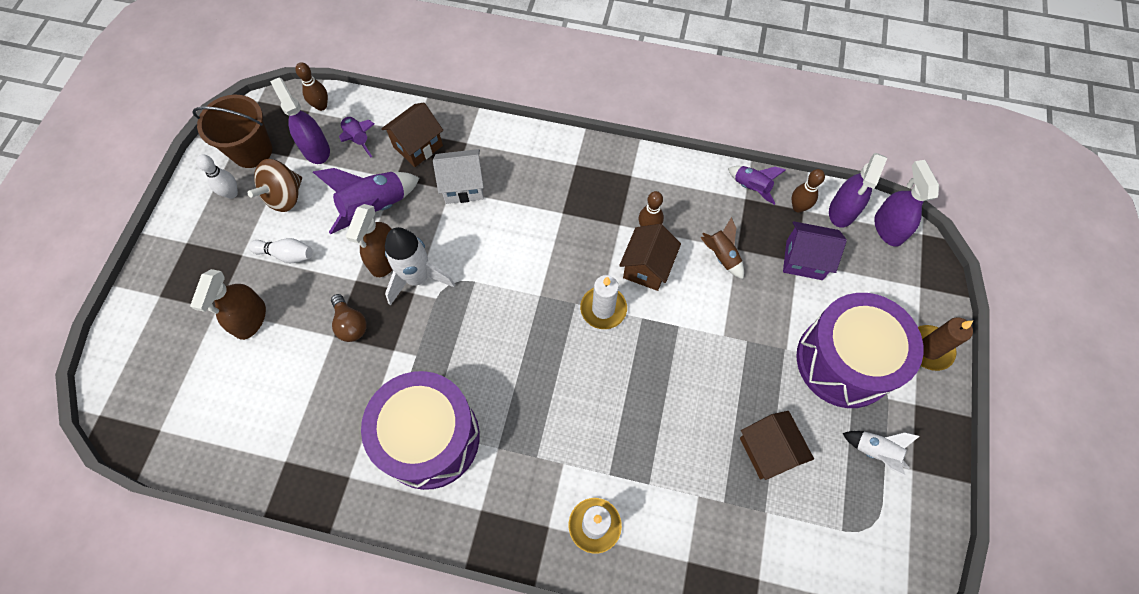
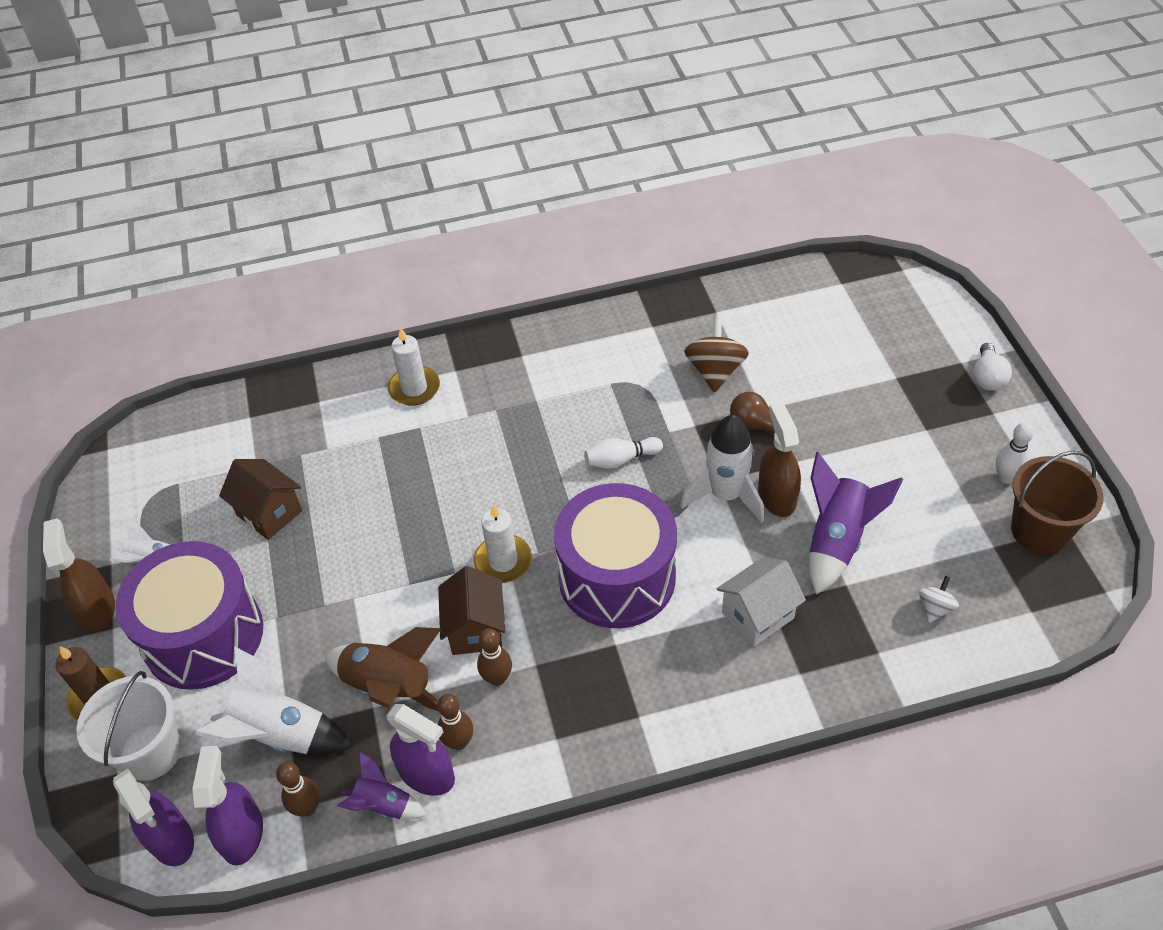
camera: 155 degrees right, 15 degrees down
brown spray bottle [190,269,266,340] -> brown spray bottle moved to [43,518,115,632]
brown spinning top [248,159,302,212] -> brown spinning top moved to [684,315,749,393]
white bowling pin [248,238,313,263] -> white bowling pin moved to [584,437,663,469]
purple spray bottle [270,77,330,164] -> purple spray bottle moved to [386,704,455,796]
brown bowling pin [295,62,328,111] -> brown bowling pin moved to [437,694,473,750]
purple rocket [339,116,375,157] -> white spinning top [919,576,959,623]
purple drum [361,371,480,490] -> purple drum moved to [554,483,677,628]
brown house [381,103,443,167] -> none
brown rocket [700,217,744,279] -> brown rocket [325,627,441,711], size x1.72
purple house [783,221,847,280] -> white rocket [195,647,353,754]
none -> white bucket [77,671,181,781]
none -> white light bulb [973,343,1012,391]

